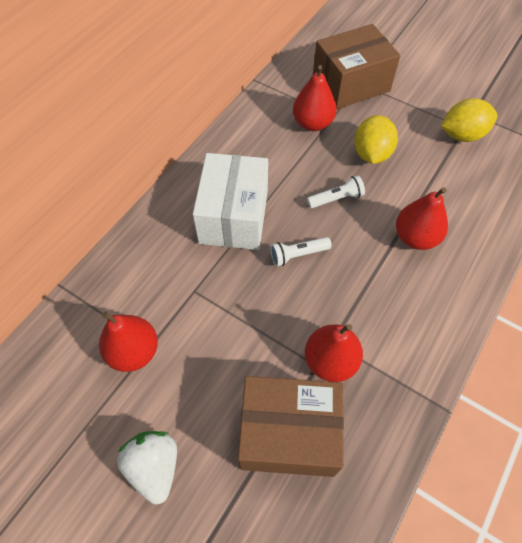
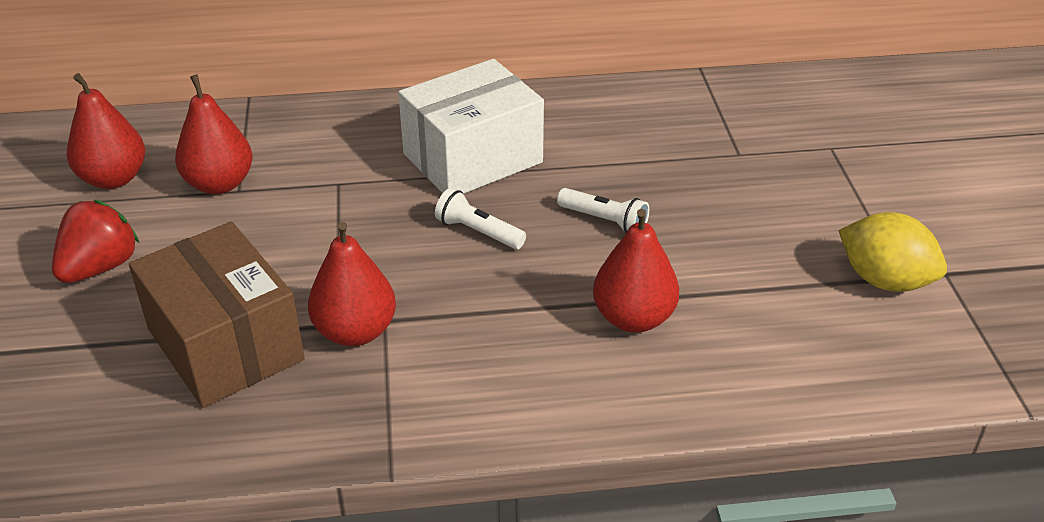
camera: 50 degrees right, 20 degrees down
white strawberry [117,431,177,504] -> red strawberry [52,200,139,283]
red pear [293,65,337,131] -> red pear moved to [67,73,145,189]
brown box [313,24,400,109] -> none
yellow lemon [354,115,398,164] -> none

